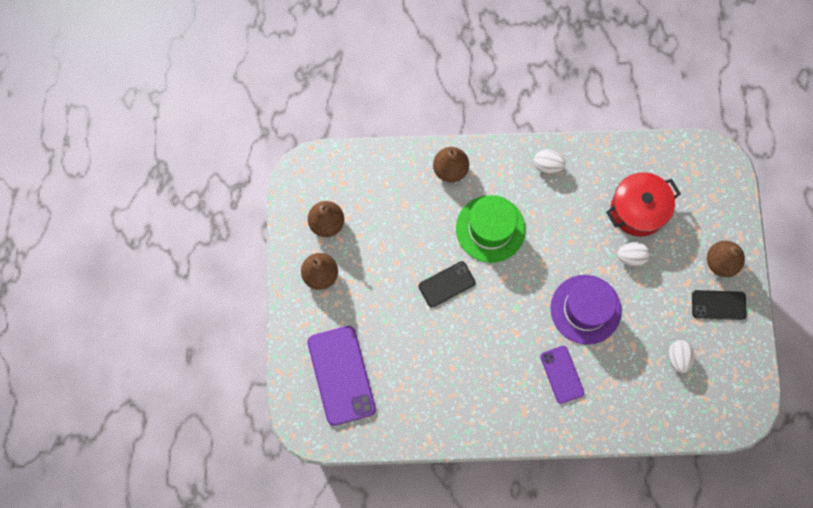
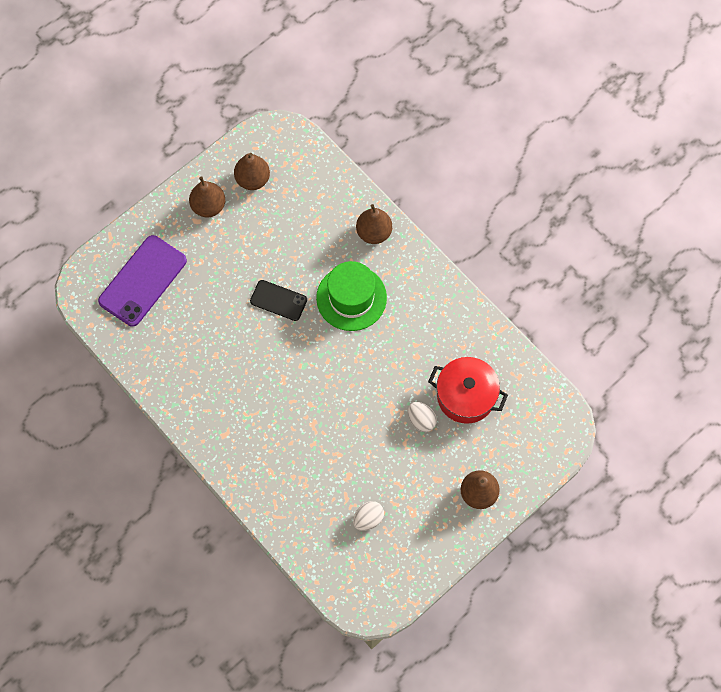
camera: 50 degrees right, 5 degrees down
white egg [534,149,566,174] -> none
purple phone [540,346,584,404] -> none
purple hat [550,275,622,345] -> none
black phone [692,290,747,320] -> none

